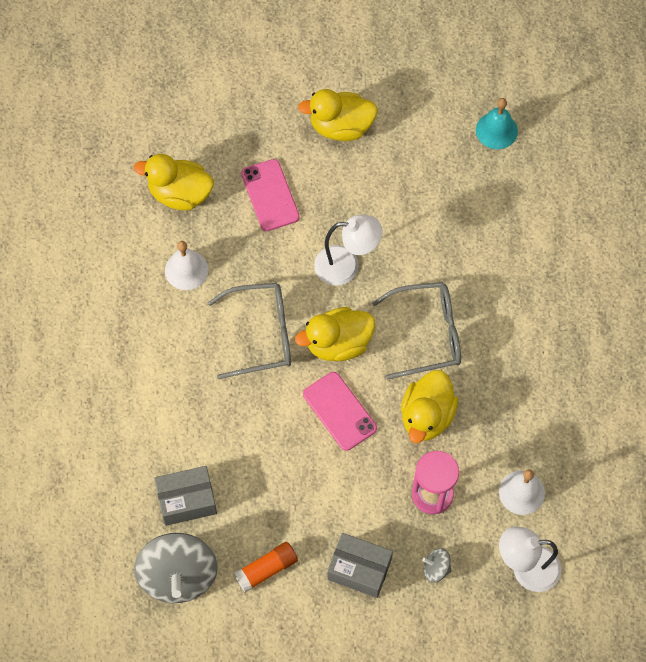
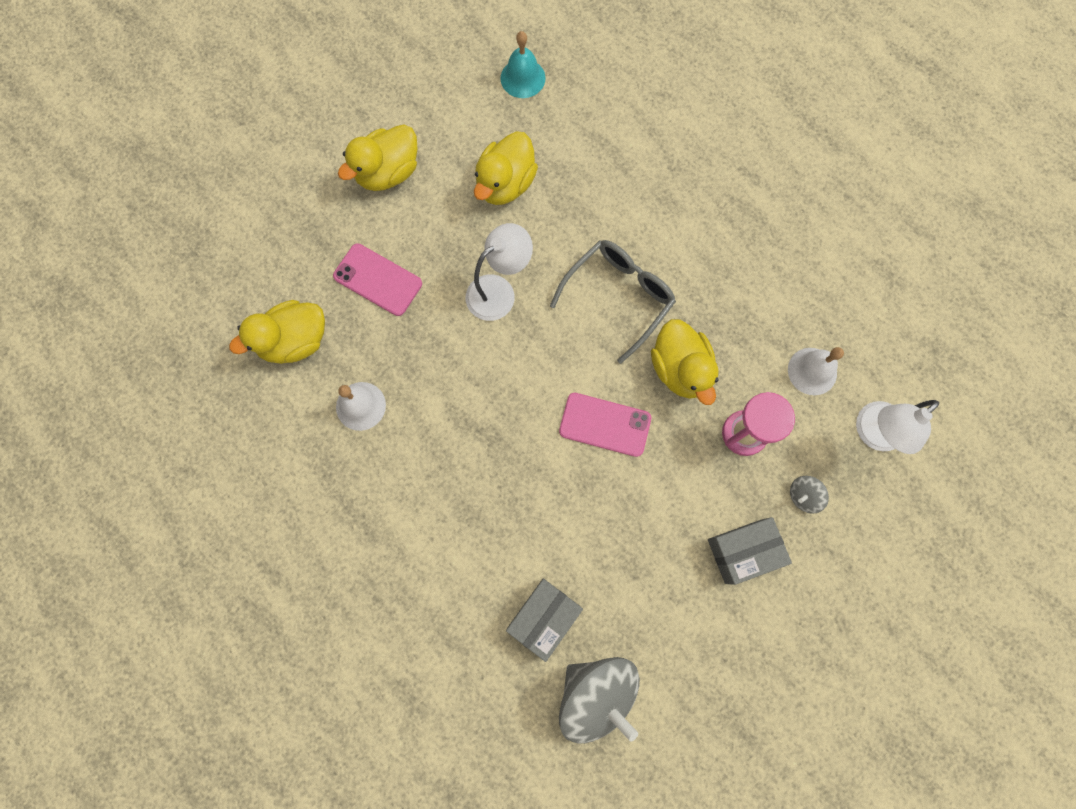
camera: 40 degrees left, 10 degrees up
grey glasses [208,283,291,379] -> none
orange glue stick [234,542,298,593] -> none
yellow duck [295,307,375,361] -> yellow duck moved to [474,131,538,205]

